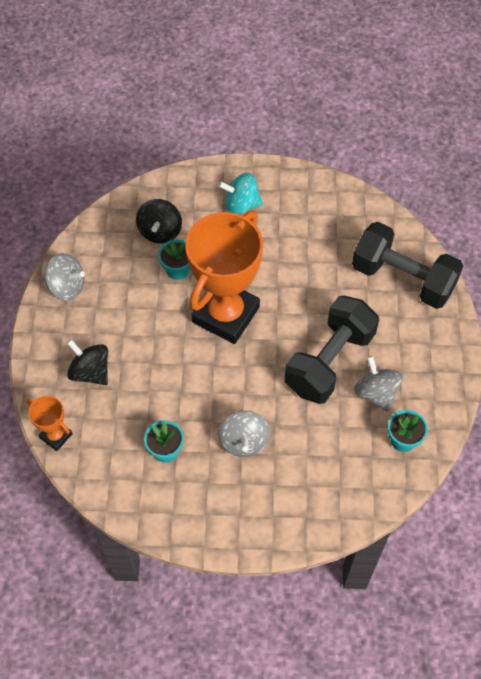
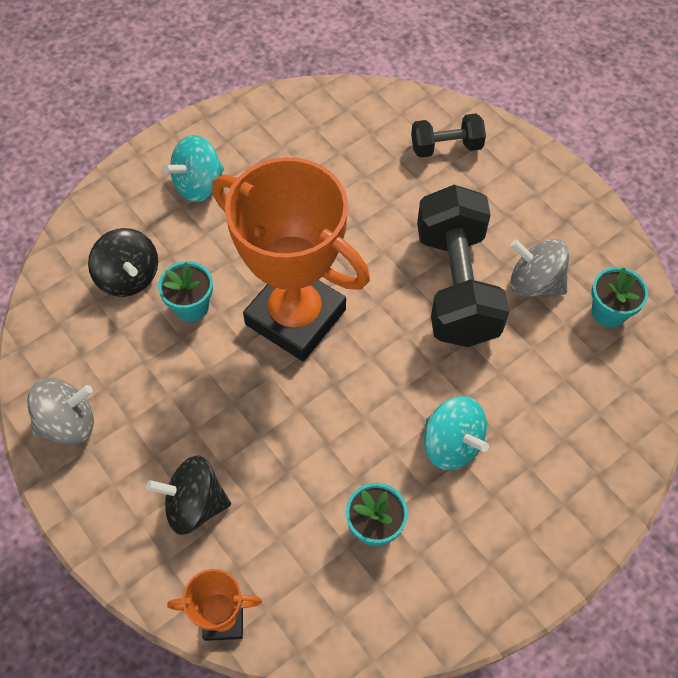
camera: 40 degrees left, 0 degrees up
orange trophy [185,211,263,344] -> orange trophy turned 45 degrees counterclockwise [212,157,370,361]
grey spinning top [218,411,270,457] -> turquoise spinning top [424,396,489,470]
black dumbbell [352,222,463,309] -> black dumbbell [411,113,486,158], size x0.51

